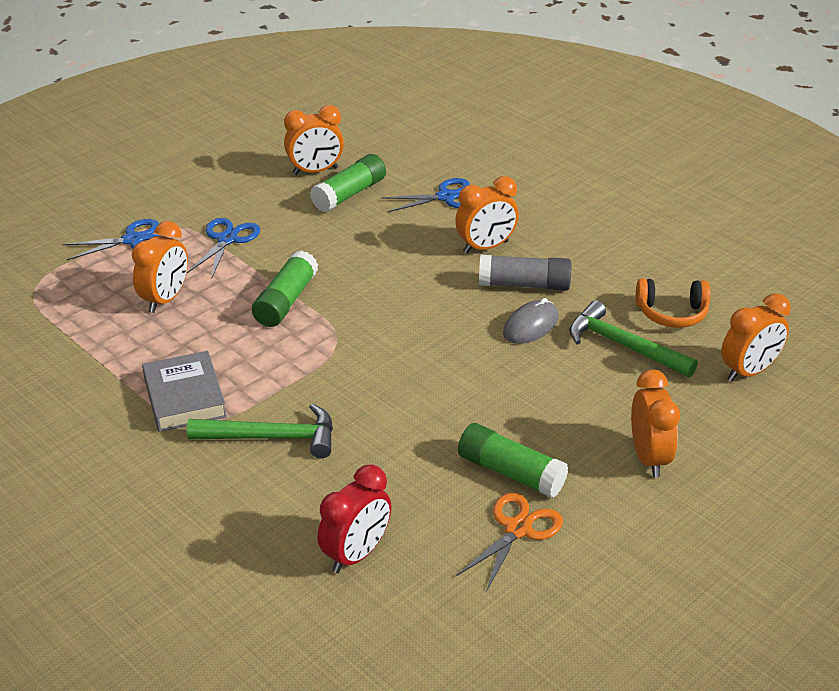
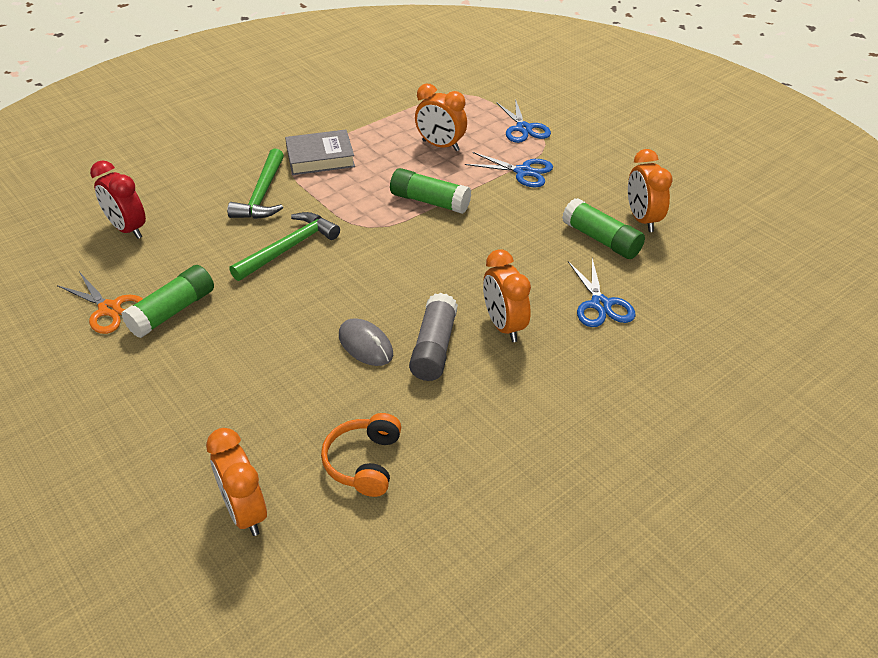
camera: 95 degrees right, 5 degrees up
green hammer [569,300,698,377] -> green hammer moved to [229,212,340,281]
orange clock [631,370,680,477] -> none

